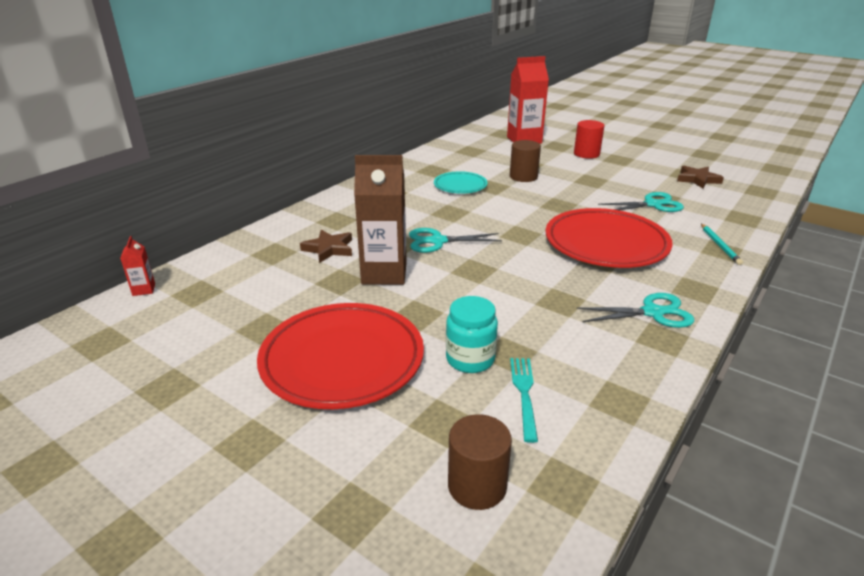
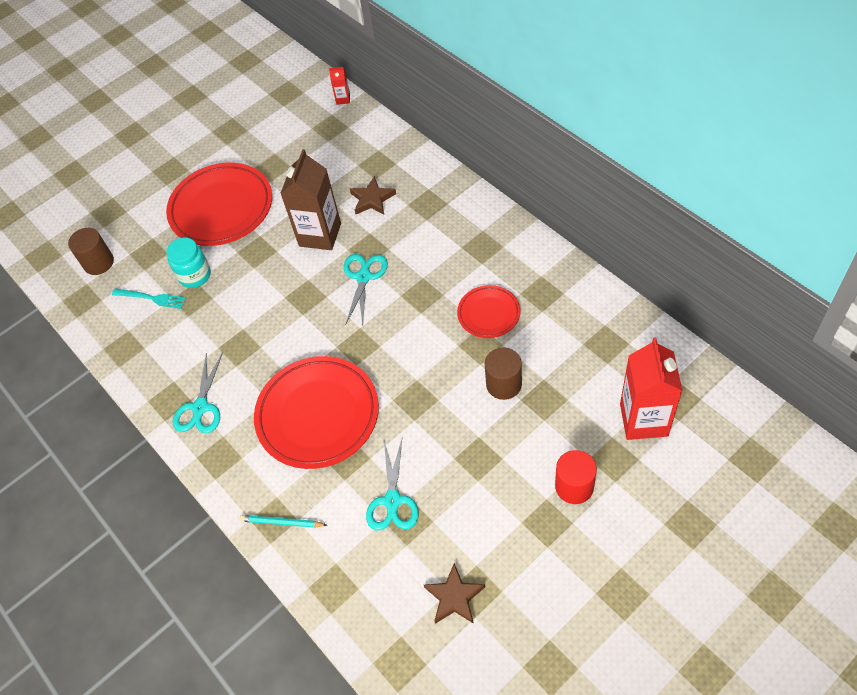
camera: 110 degrees right, 25 degrees up
turquoise plate [434,171,488,194] -> red plate [457,285,521,338]

